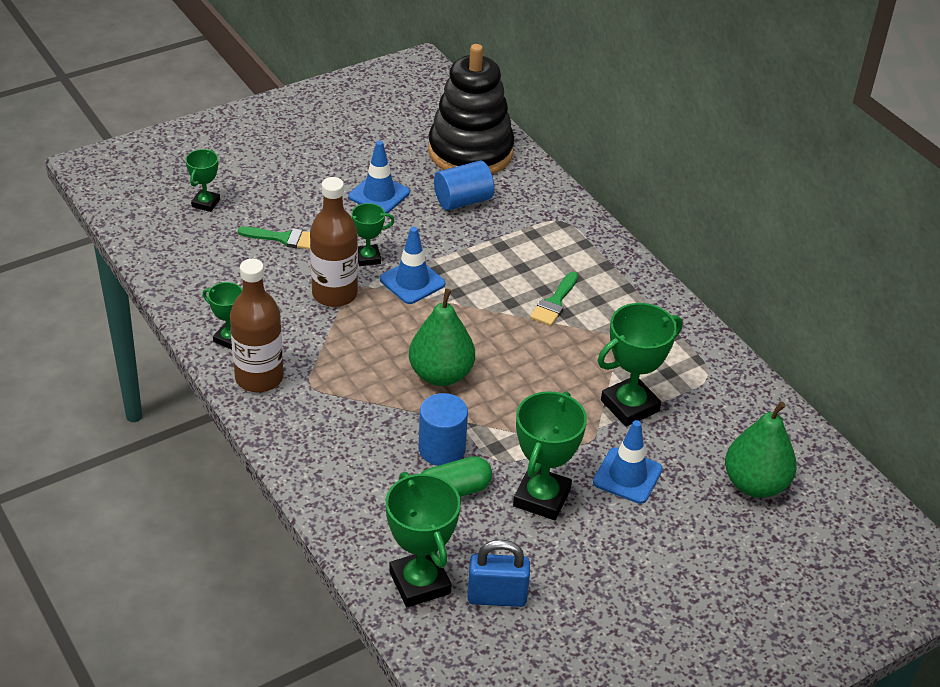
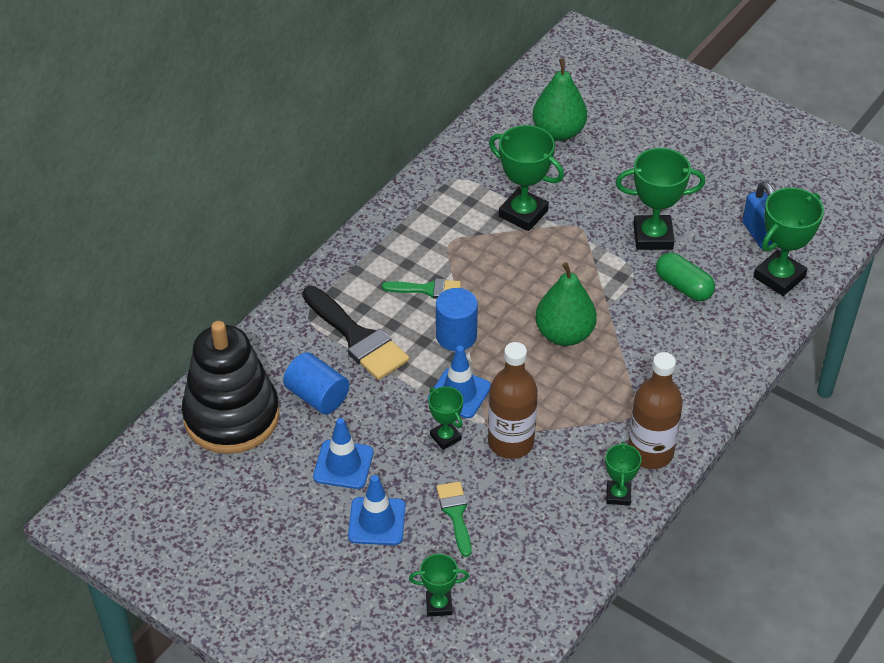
camera: 110 degrees left, 5 degrees up
blue cylinder [419,393,468,466] -> blue cylinder moved to [436,288,478,351]
blue traffic cone [593,420,663,504] -> blue traffic cone moved to [348,475,405,545]
none -> black brush [302,286,409,380]

